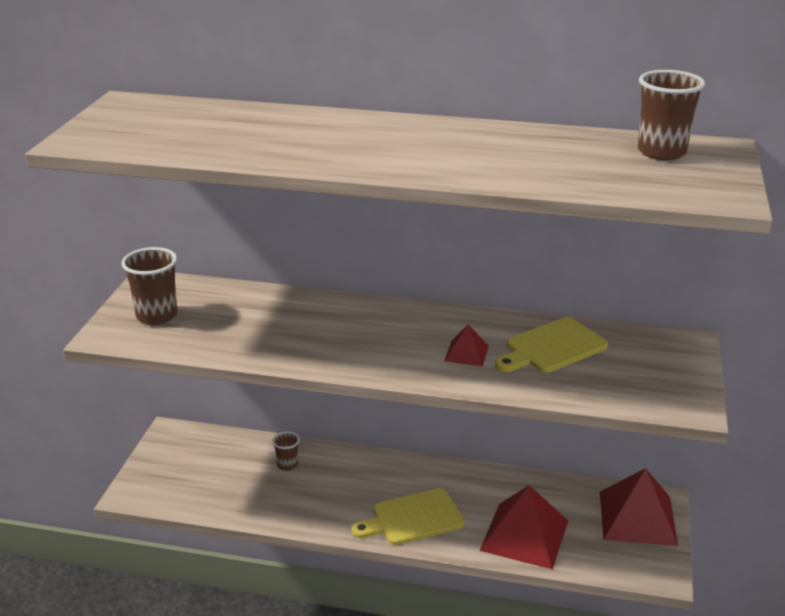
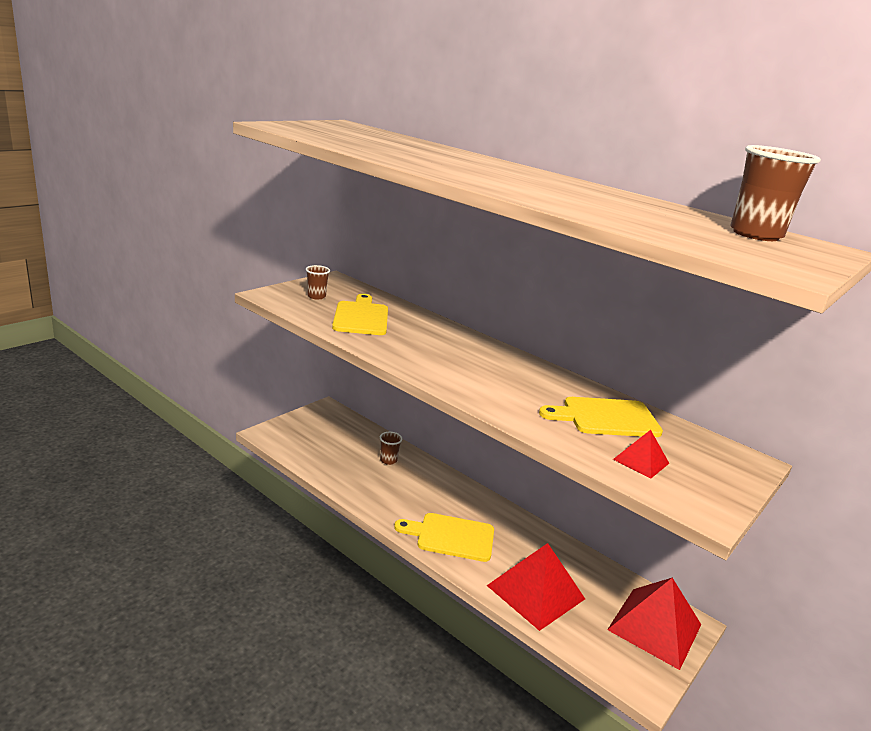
camera: 25 degrees right, 5 degrees down
brown cup [121,247,177,325] -> brown cup [306,265,330,299], size x0.56
red pyramid [444,325,489,367] -> red pyramid moved to [613,430,669,479]
none -> yellow cutting board [332,294,388,335]

